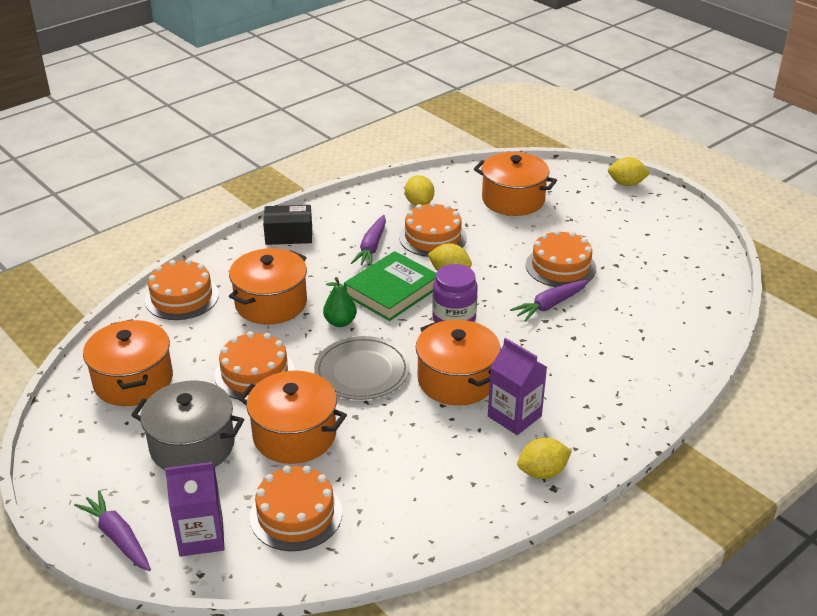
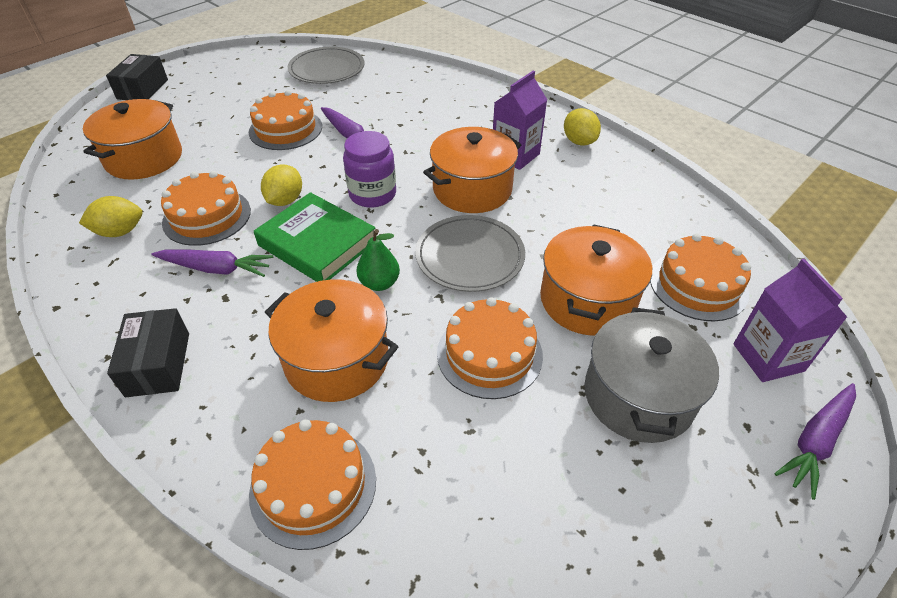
camera: 95 degrees left, 10 degrees up
orange pot [83,319,173,406] -> none
yellow lemon [608,157,650,186] -> black box [106,54,168,100]
none -> grey plate [288,47,365,84]

